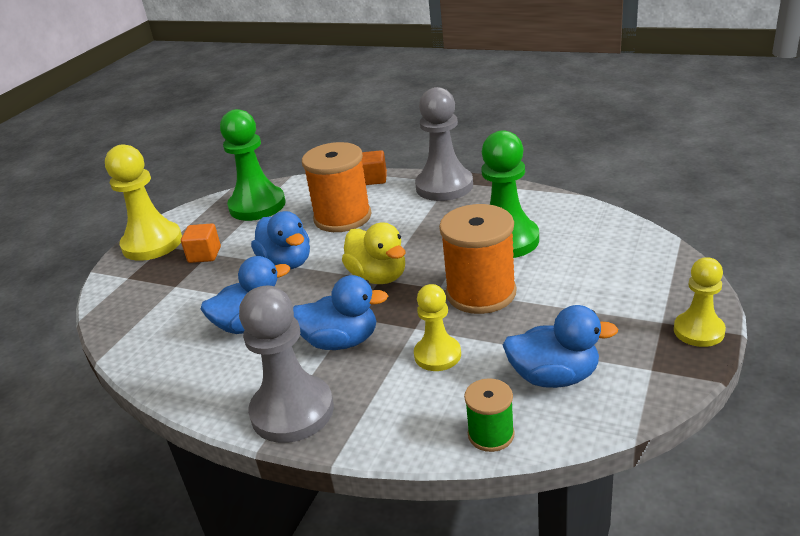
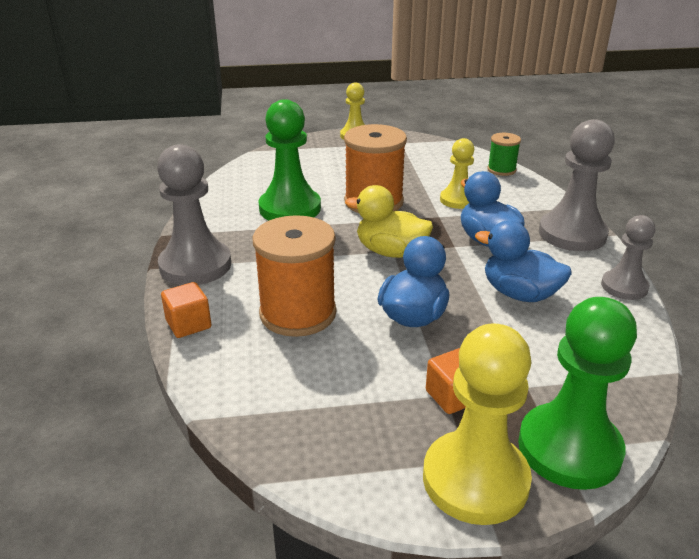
camera: 125 degrees left, 0 degrees up
green pawn [220,109,286,221] -> green pawn moved to [518,297,637,490]
yellow duck [342,222,405,284] -> yellow duck turned 90 degrees counterclockwise [345,185,433,258]
blue duck [503,305,618,388] -> none
none -> grey pawn [601,215,655,300]

